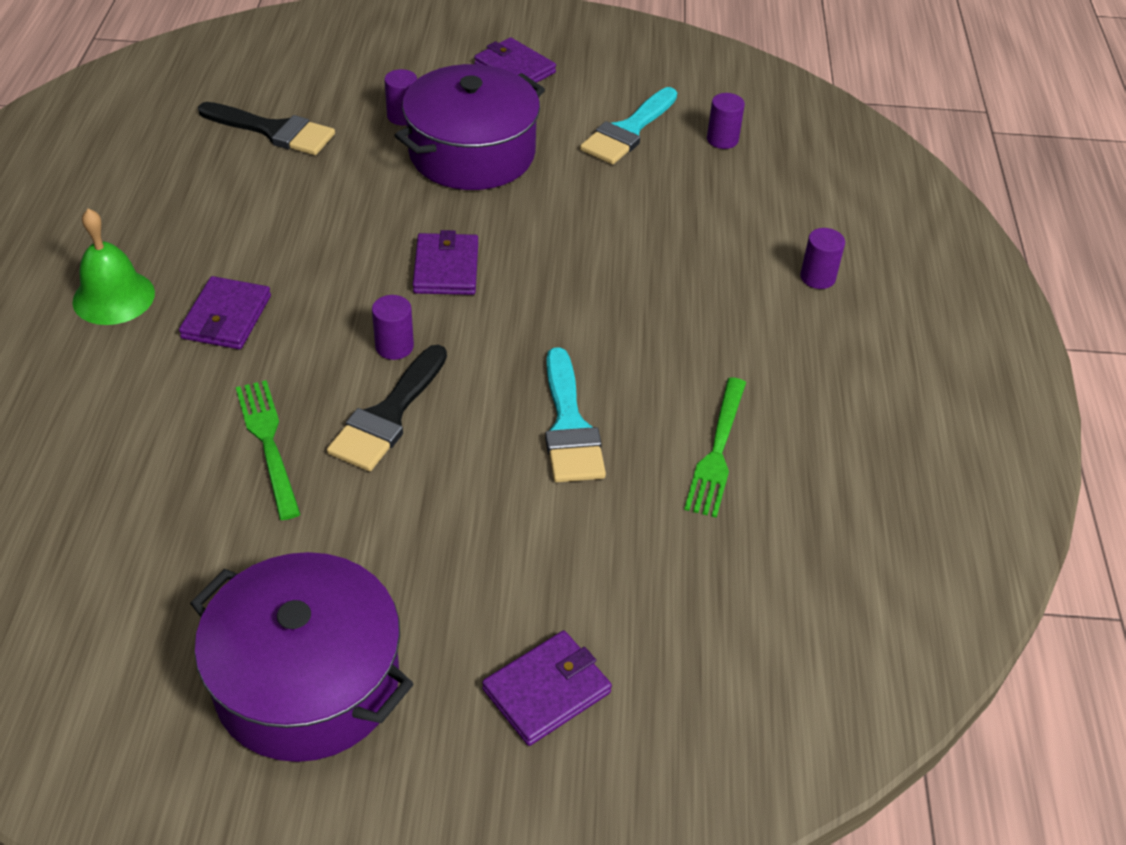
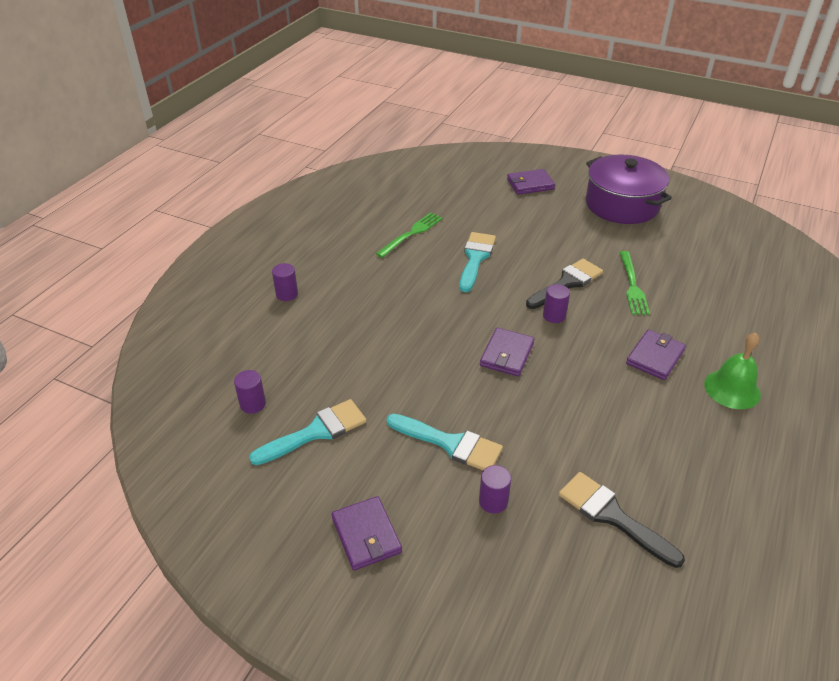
camera: 155 degrees left, 5 degrees down
purple pot [395,64,545,190] -> turquoise brush [387,414,503,470]

